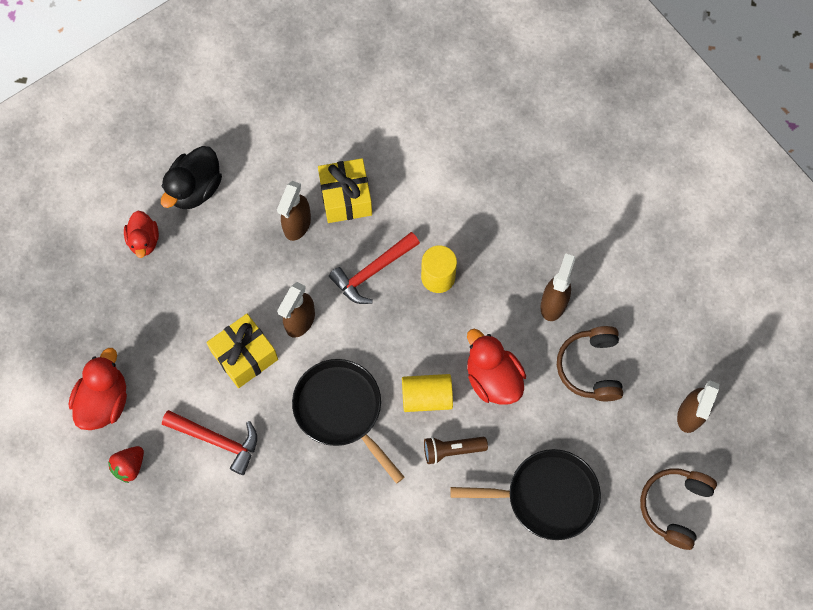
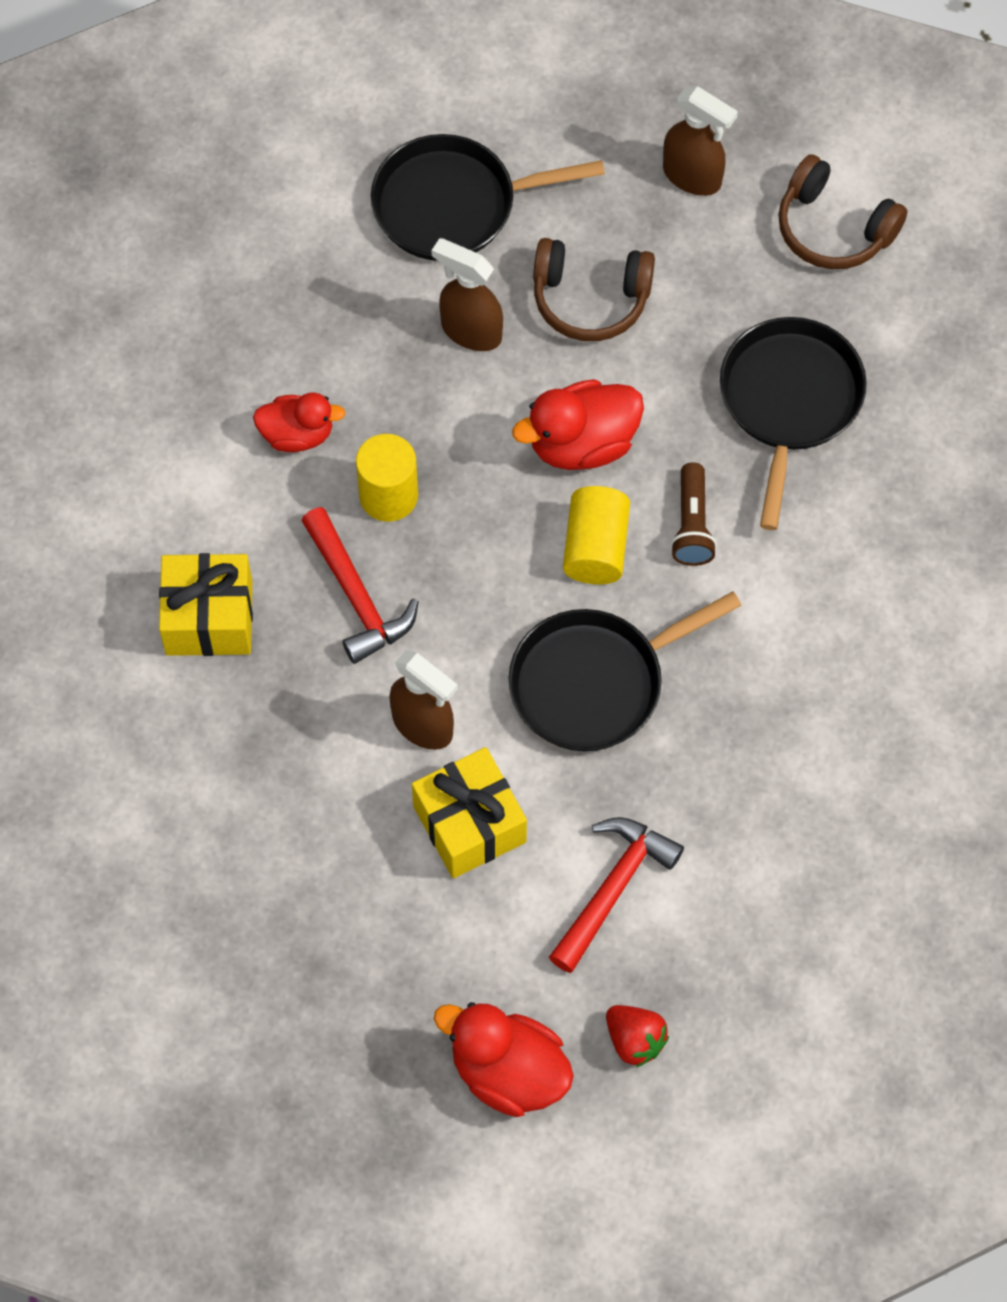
camera: 80 degrees left, 5 degrees down
red duck [124,211,159,258] -> red duck moved to [253,392,345,452]
black duck [161,146,222,209] -> none
brown spray bottle [277,181,311,241] -> none
none -> black pan [371,134,605,261]

